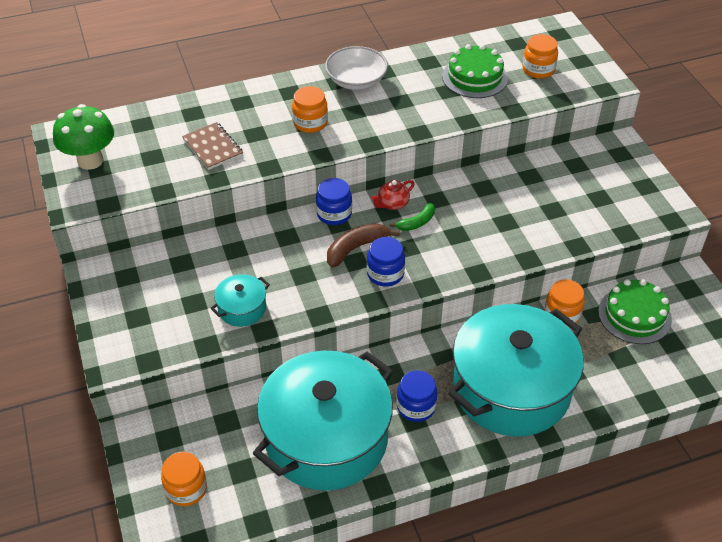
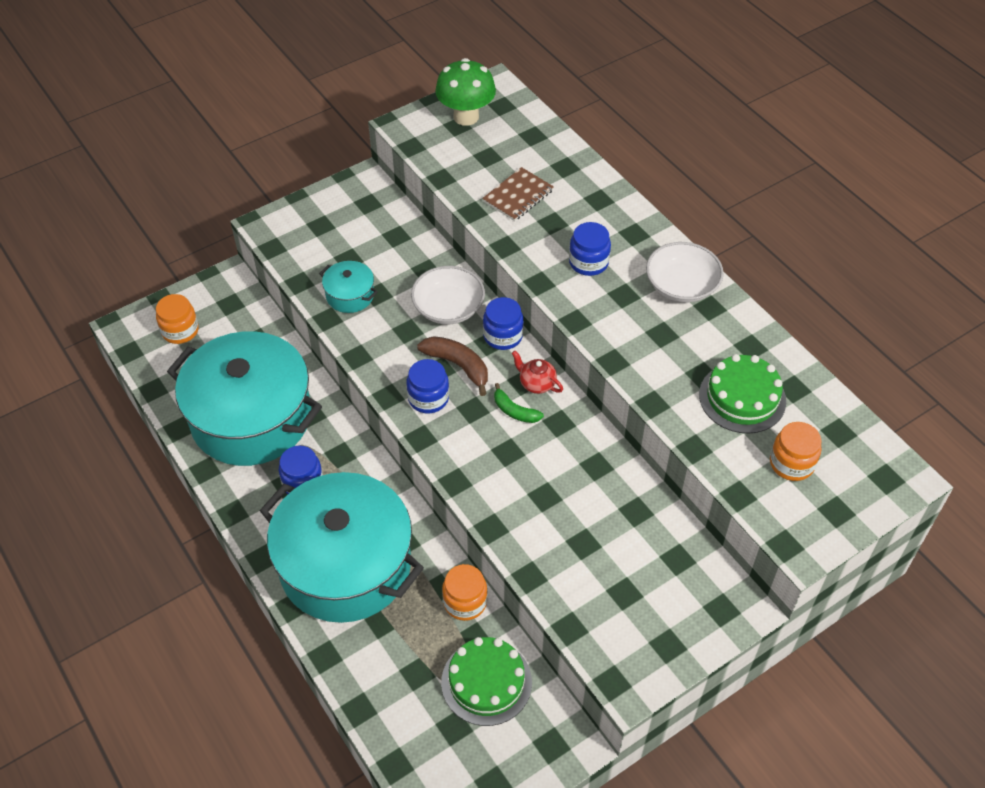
camera: 75 degrees right, 5 degrees up
orange jar [292,86,328,133] -> blue jar [569,222,611,276]
none -> white bowl [411,266,485,324]

